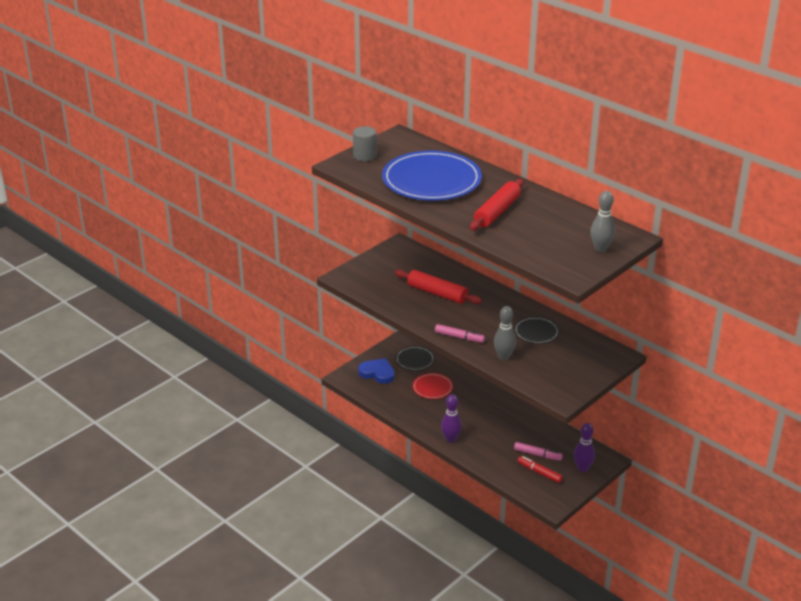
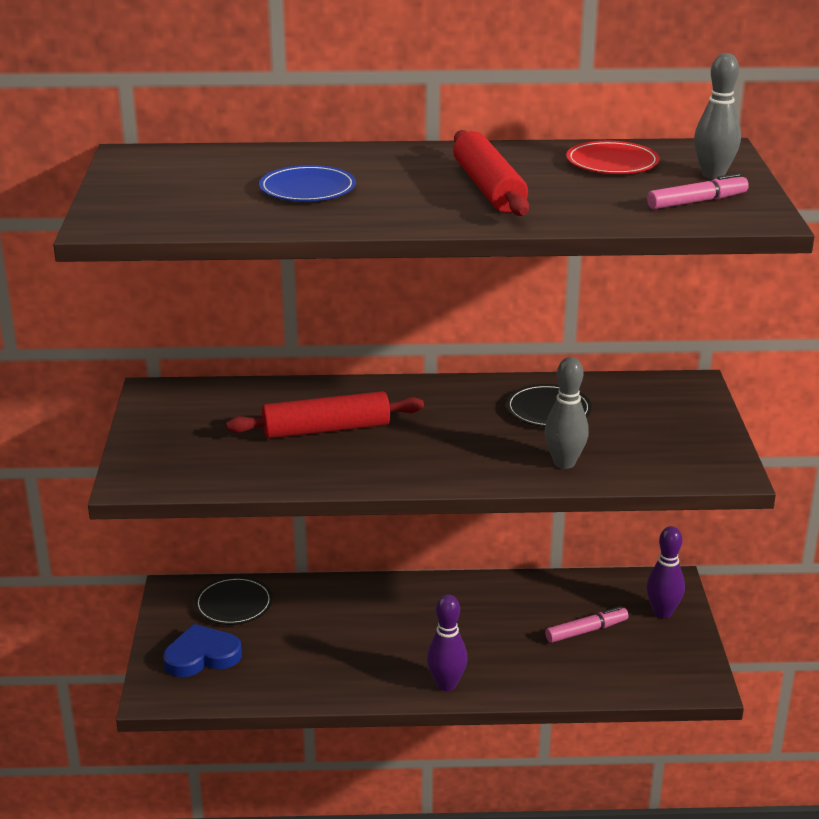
camera: 45 degrees left, 5 degrees down
grey cylinder [353,126,377,161] -> none
blue plate [382,151,482,201] -> blue plate [259,165,356,201], size x0.47
red plate [412,373,453,399] -> red plate moved to [566,141,660,174]
pink marker [435,324,485,343] -> pink marker moved to [647,173,749,209]
red marker [518,456,563,483] -> none

